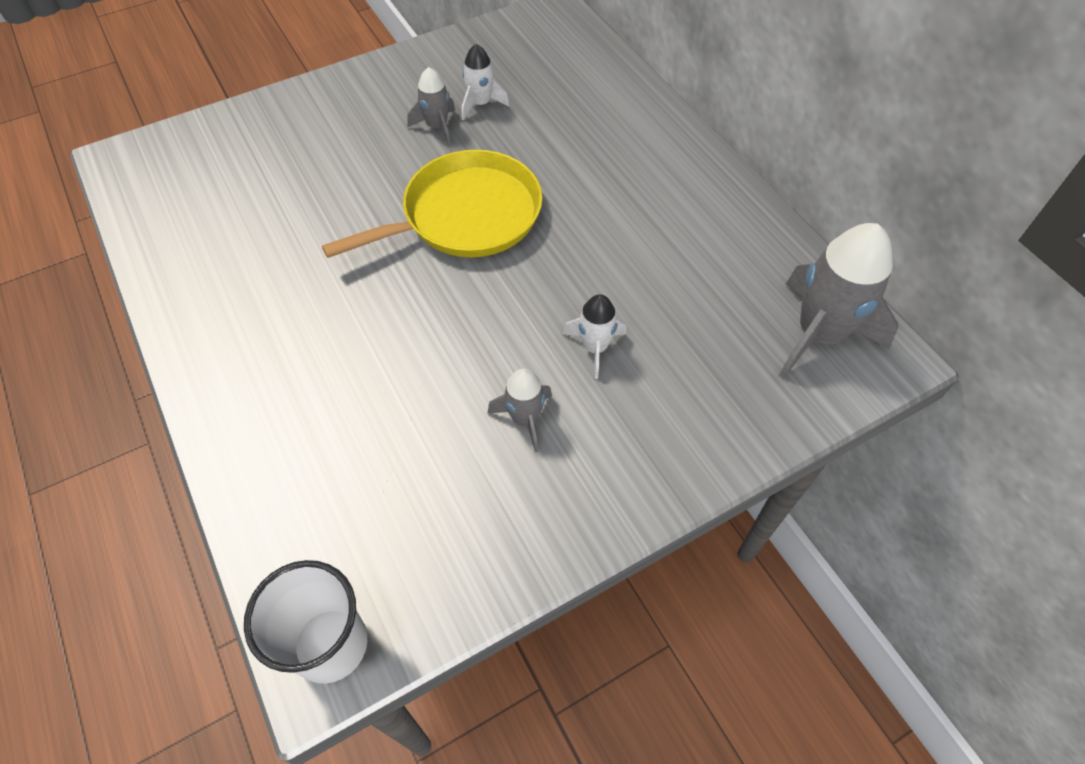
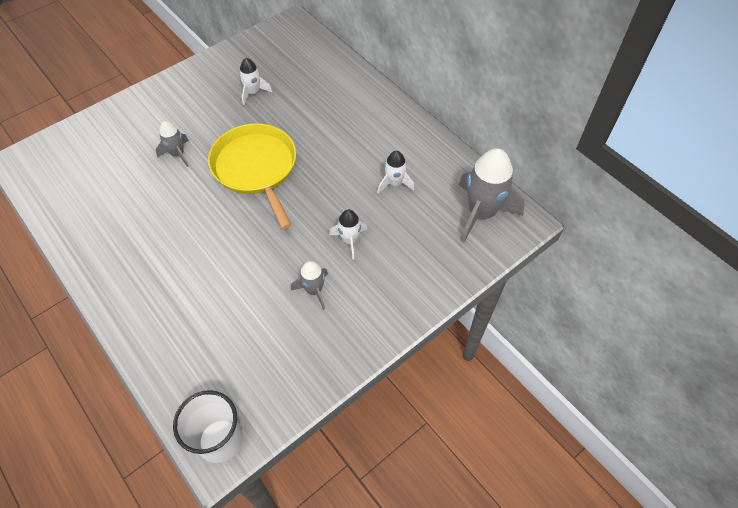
camera: 10 degrees left, 0 degrees up
yellow pan [322,150,542,258] -> yellow pan turned 75 degrees counterclockwise [208,123,296,229]
grey rocket [407,67,455,146] -> grey rocket moved to [156,121,189,167]
none -> white rocket [377,151,414,194]

